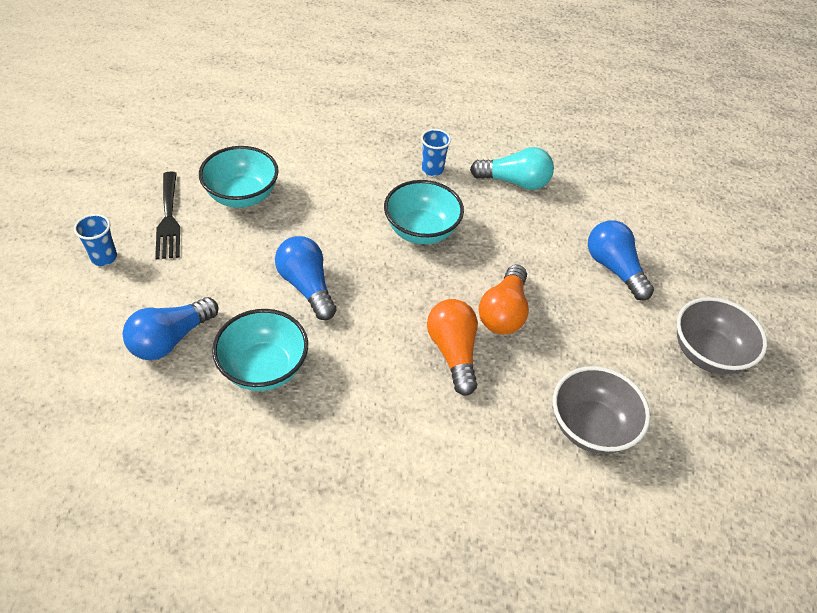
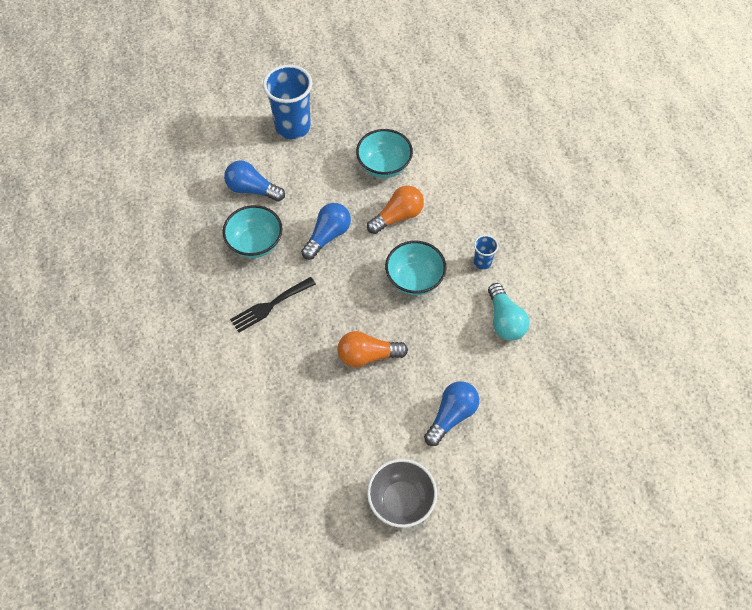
camera: 70 degrees right, 10 degrees up
blue cup [74,214,117,266] -> blue cup [263,65,312,139], size x2.13
black fork [155,172,180,259] -> black fork moved to [230,277,316,332]
orange light bulb [427,299,478,396] -> orange light bulb moved to [367,186,424,234]
grey bowl [553,366,650,454] -> none

